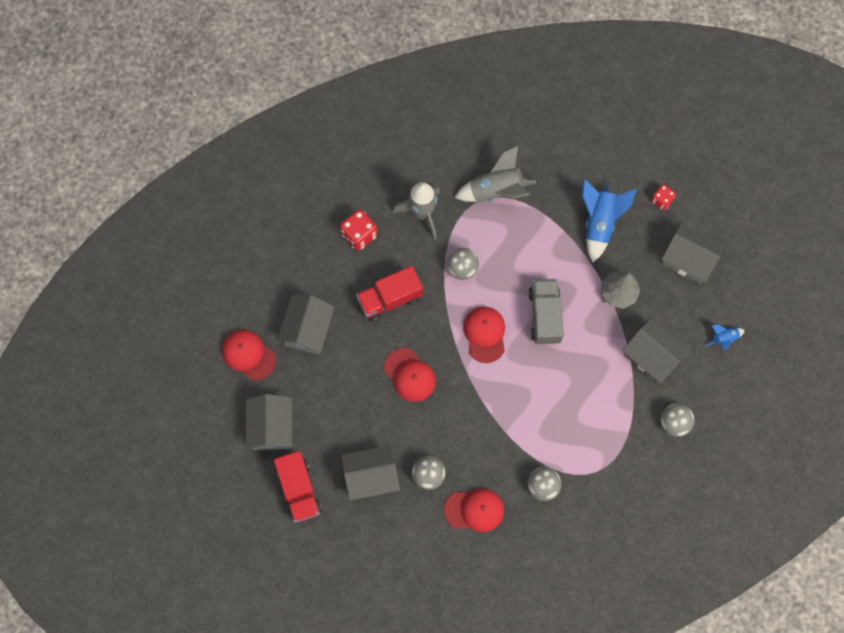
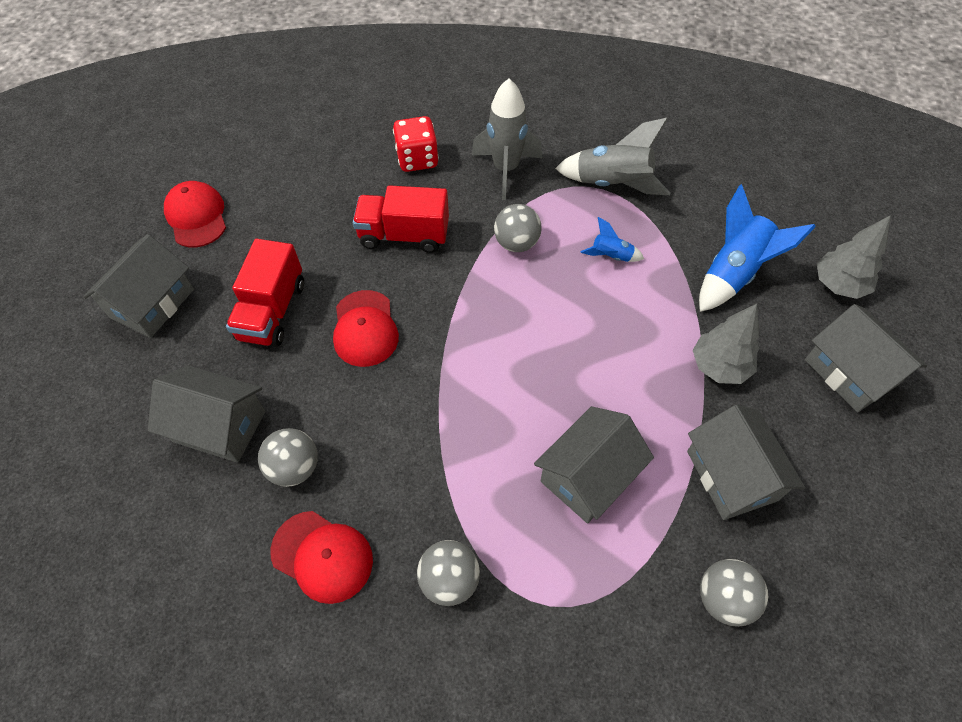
camera: 30 degrees right, 15 degrees down
red truck [274,451,322,523] -> red truck moved to [226,239,304,347]
grey house [277,295,335,355] -> grey house moved to [534,406,654,523]
red cap [463,307,505,363] -> none
grey truck [529,279,564,344] -> none
red dice [651,184,676,210] -> grey tree [817,215,891,299]
blue rocket [705,324,745,350] -> blue rocket moved to [580,217,644,262]

